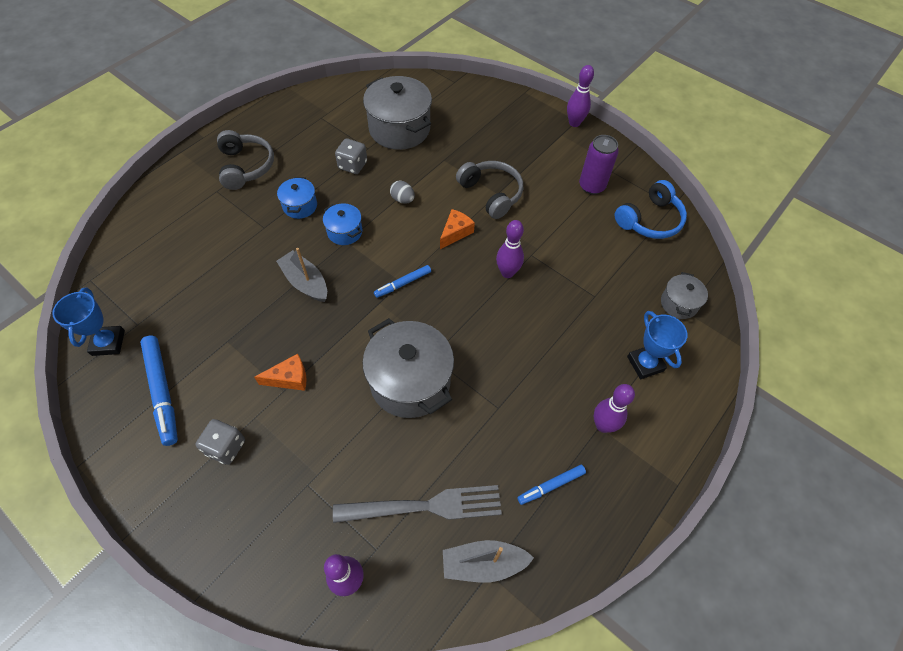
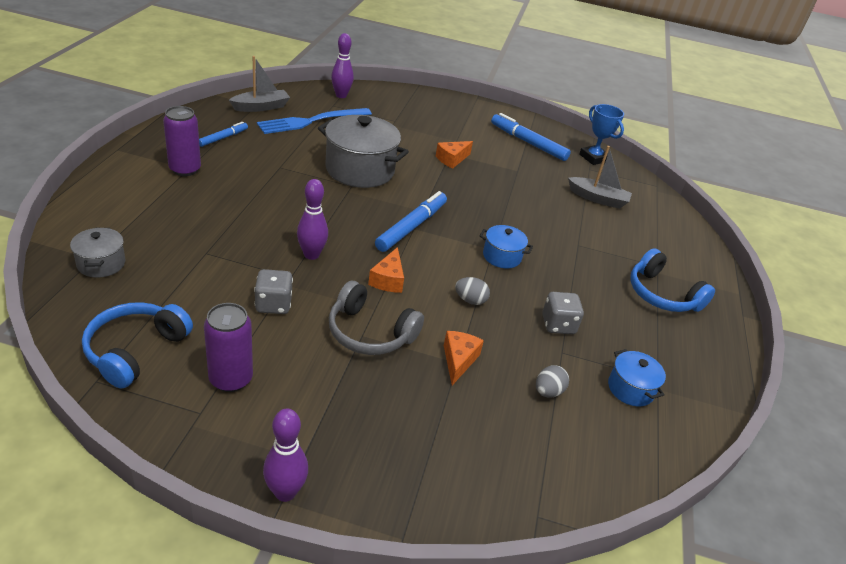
camera: 150 degrees right, 20 degrees down
grey dice [196,419,245,465] -> grey dice moved to [254,269,293,314]
grey headphones [217,130,274,190] -> blue headphones [630,248,715,312]
grey boat [276,248,327,302] -> grey boat moved to [568,146,632,209]
blue pot [277,177,317,219] -> blue pot moved to [608,349,666,406]
grey fork [333,485,502,523] -> blue fork [257,108,372,134]
grey pot [363,76,432,150] -> grey egg [536,365,569,398]
blue marker [374,265,431,298] -> blue marker [375,191,447,252], size x1.74
purple bowling pin [594,384,635,433] -> purple can [163,106,201,176]
blue trophy [627,311,687,379] -> none
none -> orange cheese [444,331,484,385]

